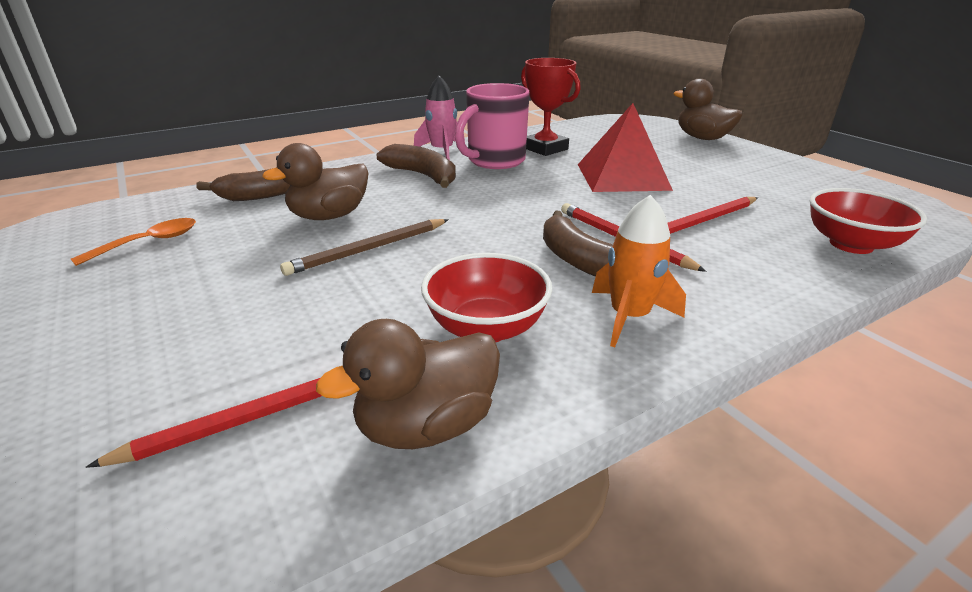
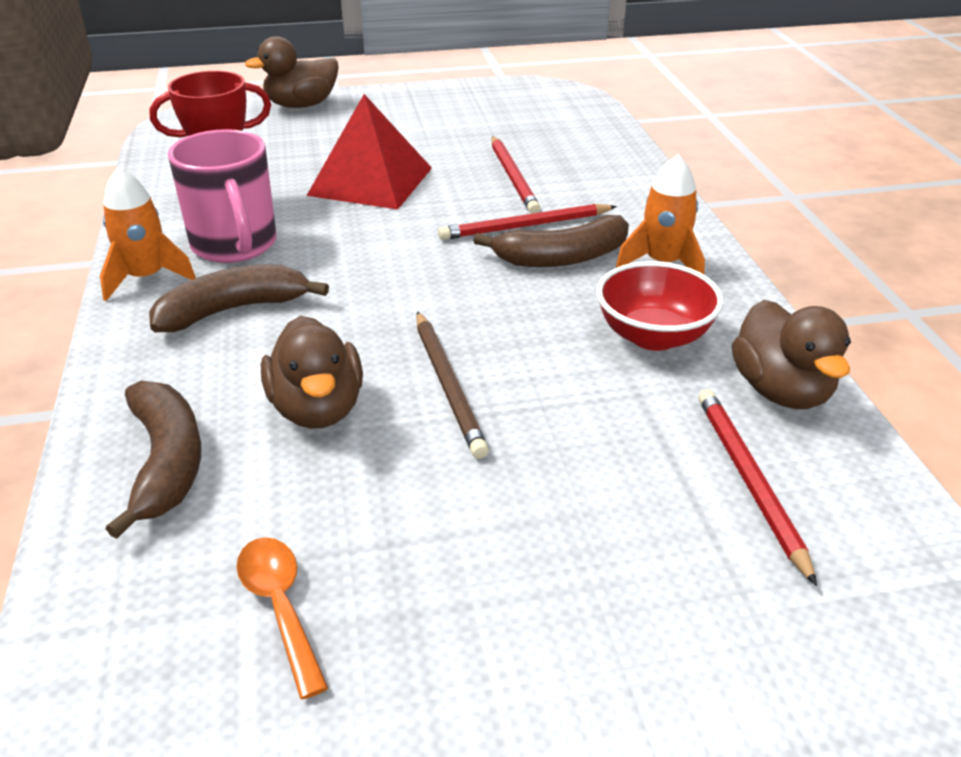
camera: 70 degrees left, 5 degrees up
pink rocket [414,76,465,160] -> orange rocket [100,167,196,301]
red bowl [810,188,927,254] -> none

